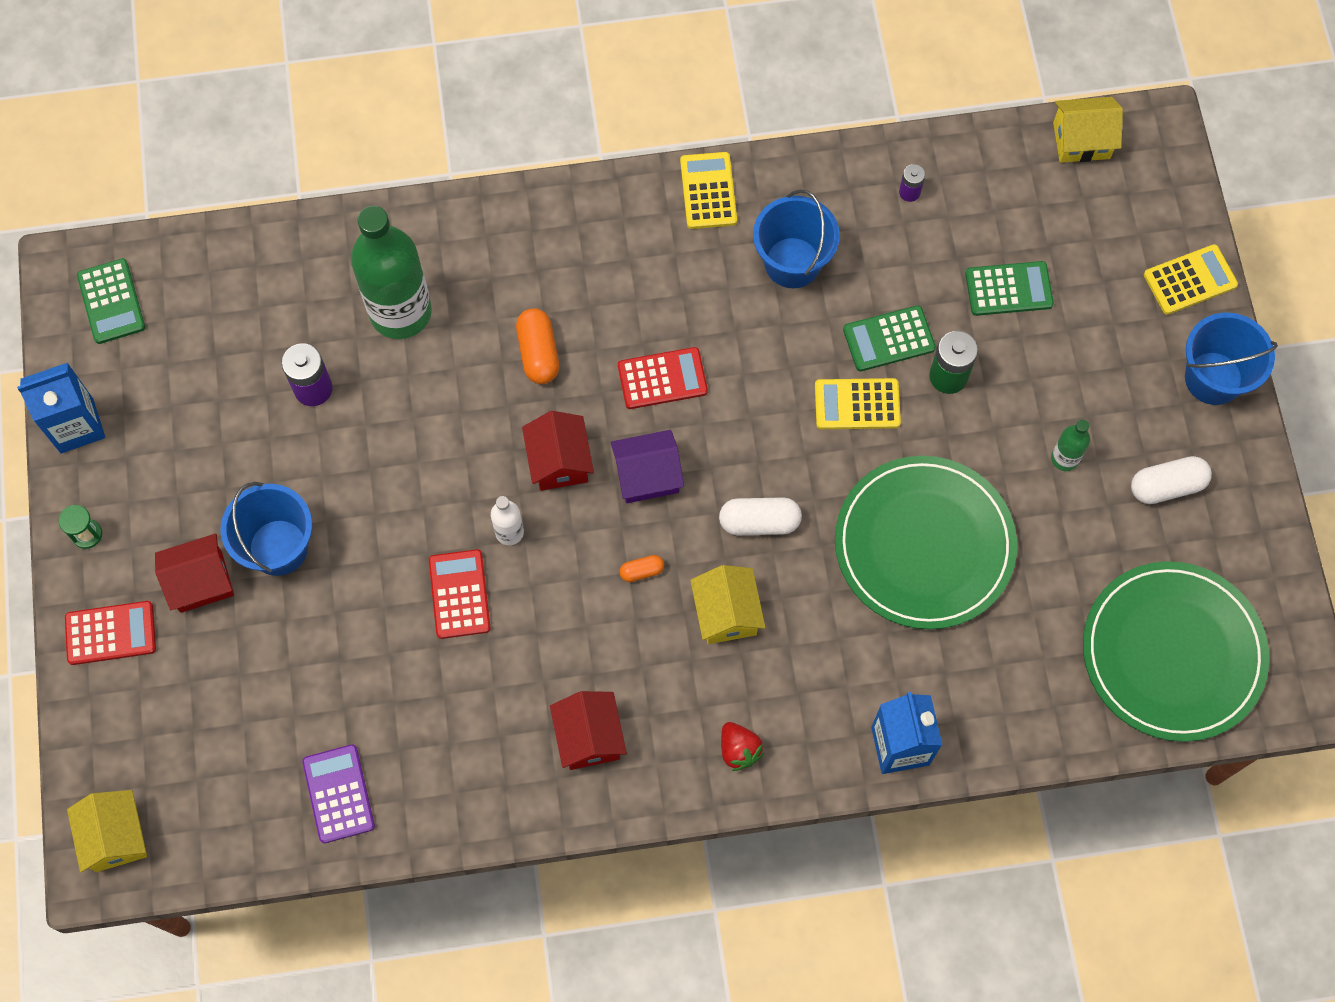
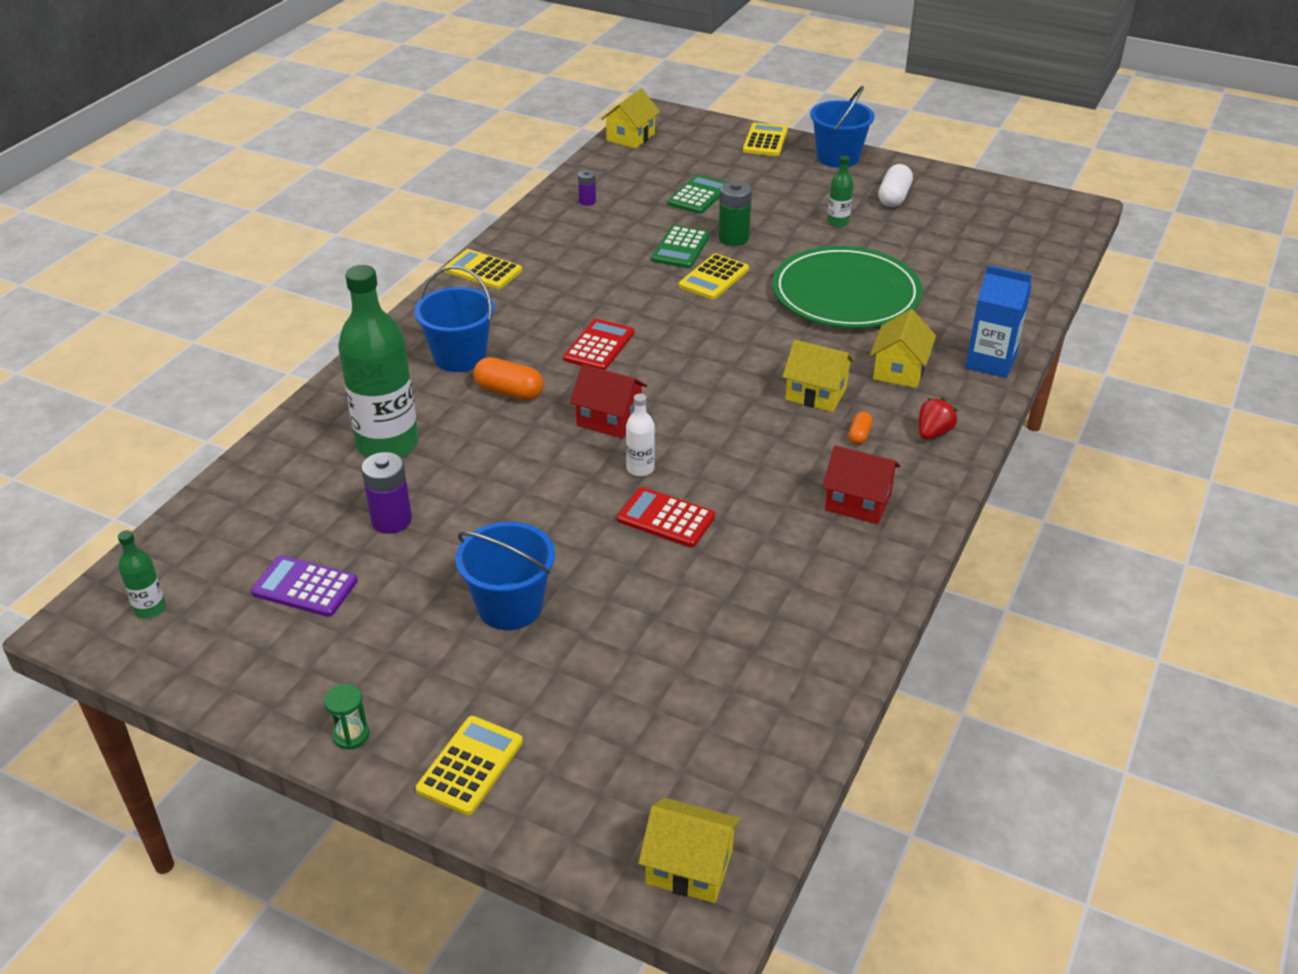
camera: 55 degrees left, 30 degrees down
blue carton [17,363,105,453] -> none
red calculator [65,601,156,665] -> yellow calculator [416,716,523,816]
green calculator [77,258,145,344] -> green bottle [118,530,166,618]
red house [155,534,234,613] -> none
purple calculator [302,744,375,843] -> purple calculator moved to [251,555,358,617]
purple house [611,430,684,503] -> none
orange capsule [619,555,664,582] -> orange capsule moved to [848,412,873,445]
white capsule [719,497,802,535] -> none
red strawberry [721,722,764,771] -> red strawberry turned 60 degrees counterclockwise [919,398,958,440]
blue bucket [753,189,840,288] -> blue bucket moved to [414,266,494,372]
green plate [1083,561,1269,742] -> none
none -> yellow house [870,309,936,388]

